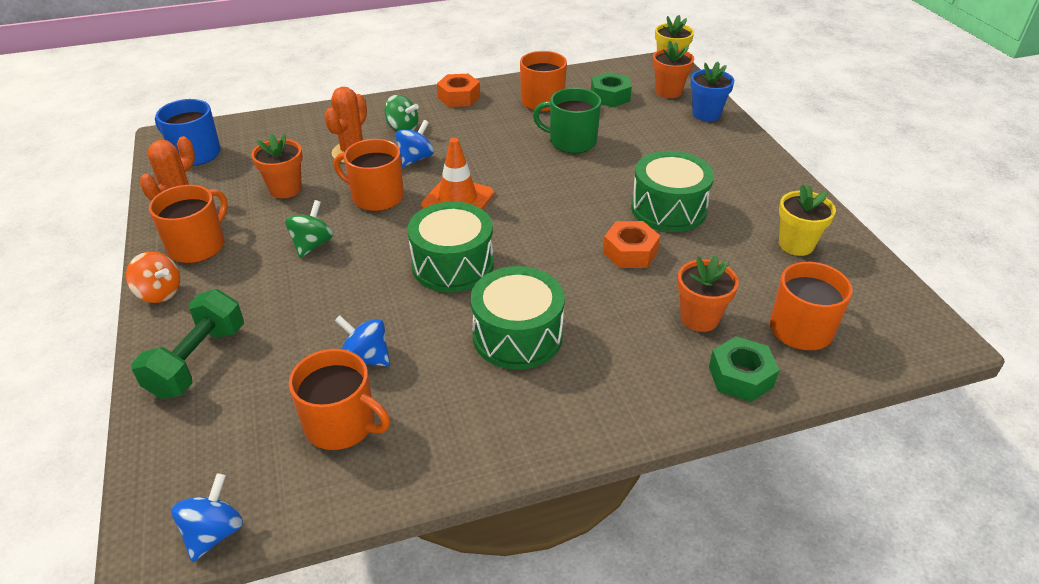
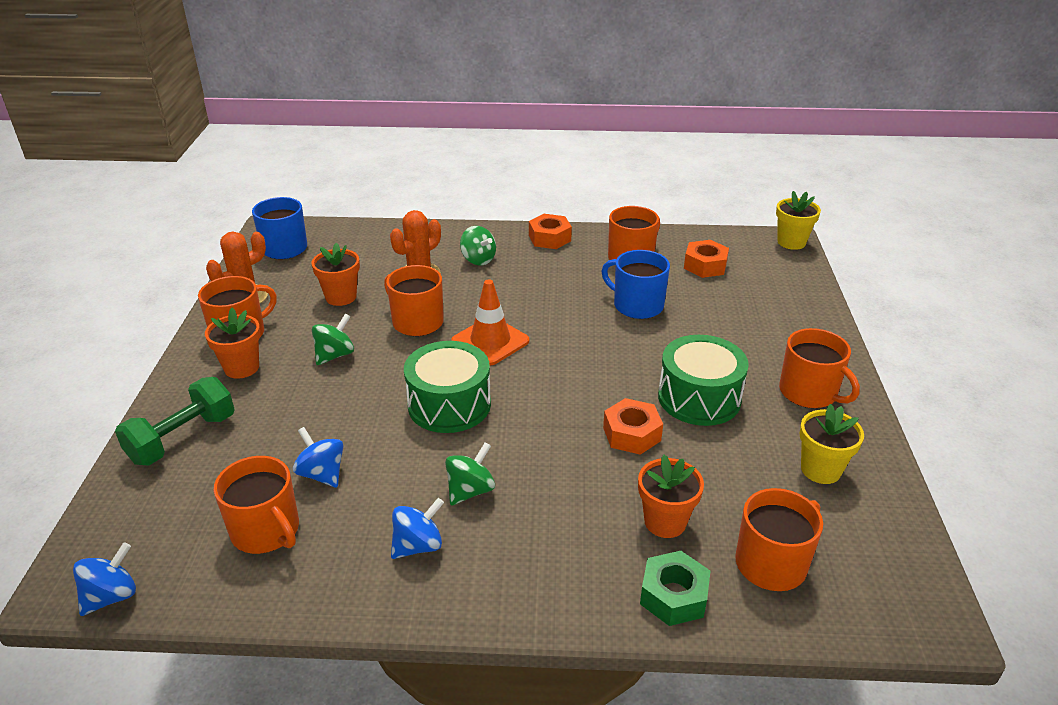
camera: 20 degrees right, 5 degrees down
orange spinning top [126,252,180,303] -> none
blue spinning top [396,120,434,167] -> blue spinning top moved to [391,498,444,559]
green drum [471,266,565,370] -> green spinning top [445,442,495,506]
green mug [533,88,601,153] -> blue mug [602,250,670,319]
green nut [591,72,632,107] -> orange nut [684,240,729,278]
orange flower pot [653,40,694,98] -> orange flower pot moved to [205,308,261,379]
blue flower pot [690,62,735,121] -> none
none -> orange mug [779,328,860,408]

